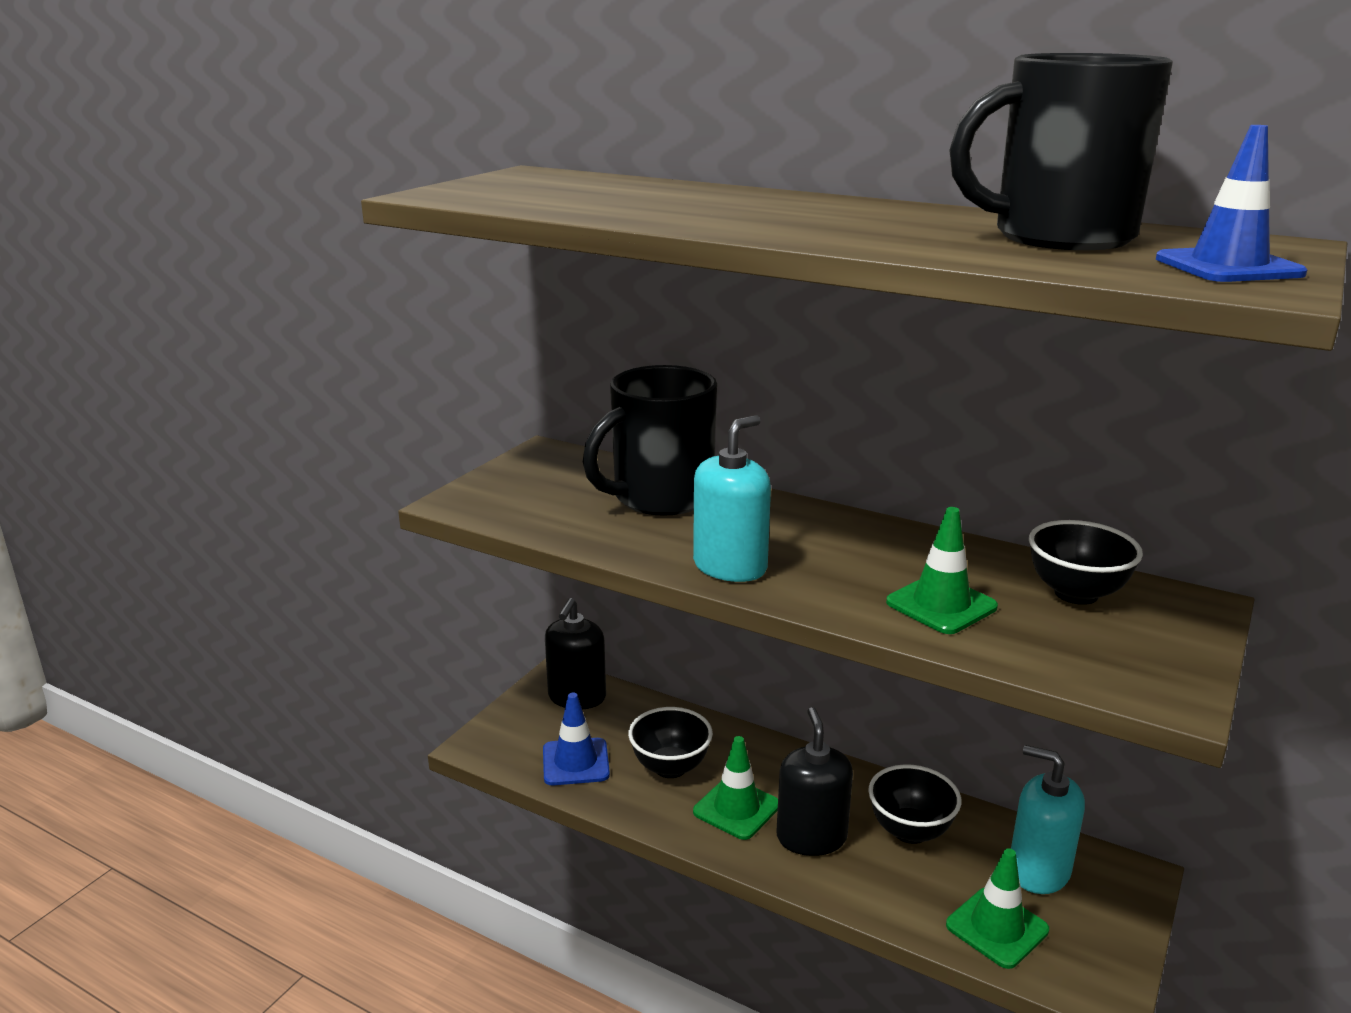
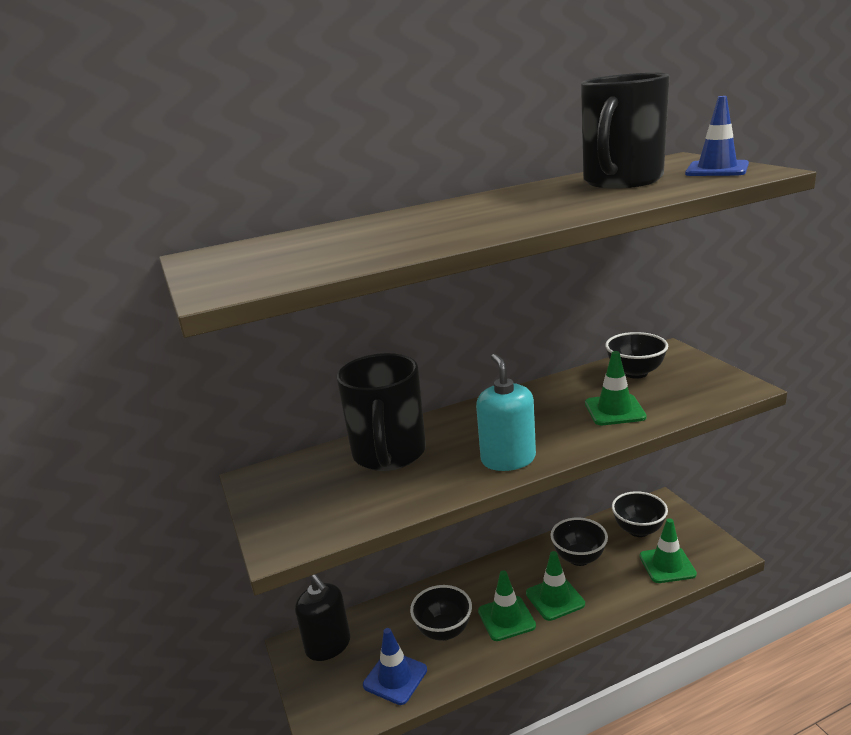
camera: 50 degrees left, 0 degrees up
black soap dispenser [777,707,853,856] -> green traffic cone [526,551,585,621]
turquoise soap dispenser [1011,745,1085,894] -> black bowl [612,491,668,537]

